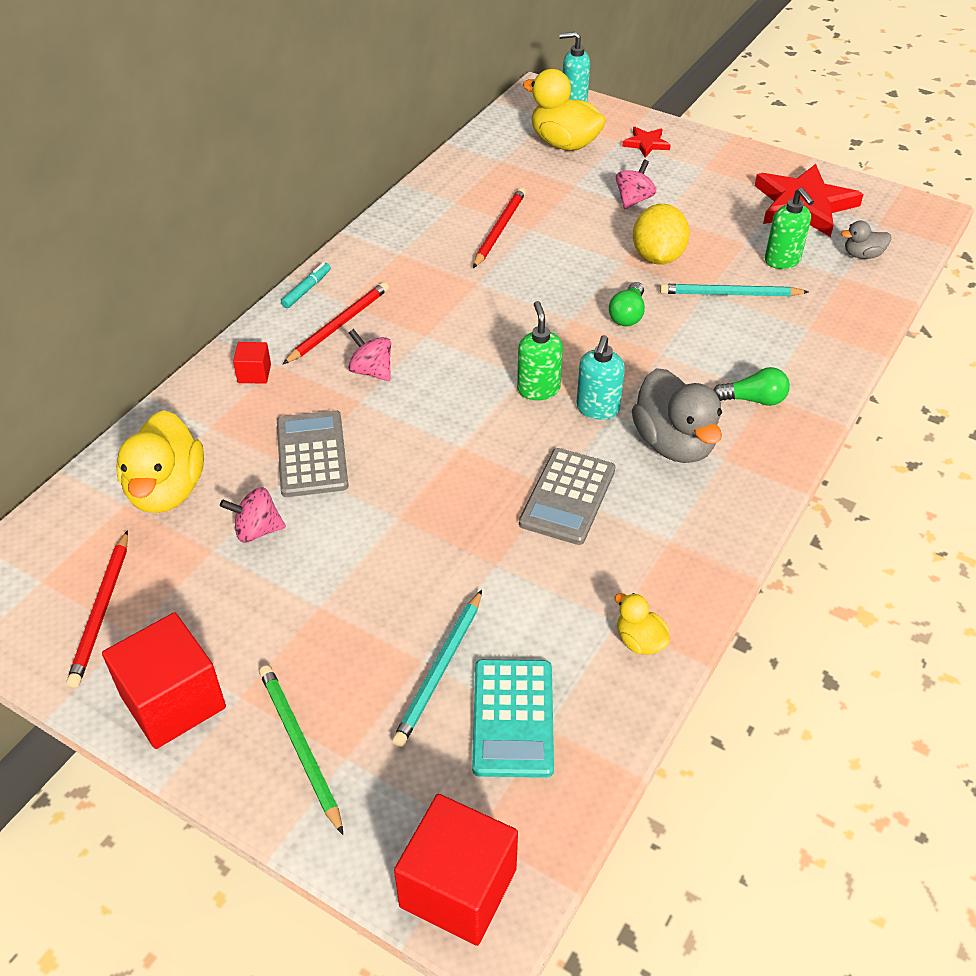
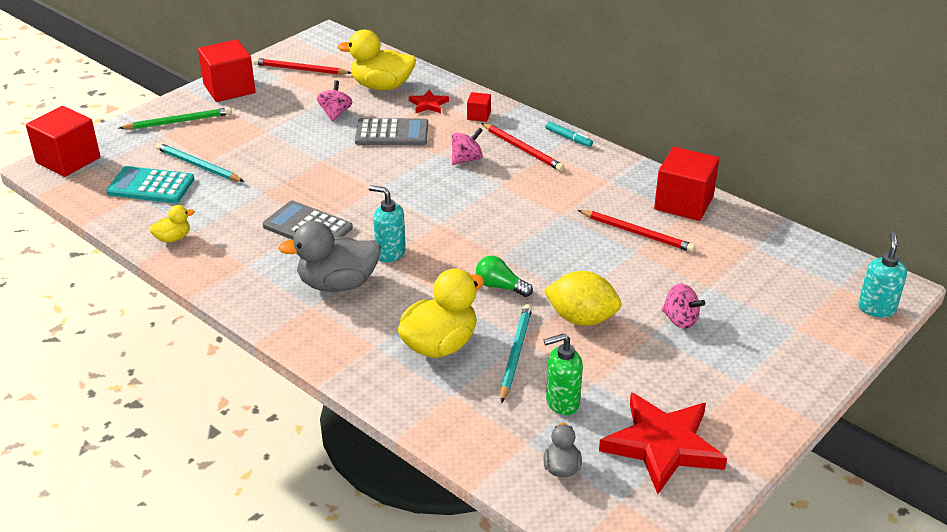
camera: 100 degrees right, 10 degrees down
green soap dispenser [517,301,563,400] -> none
yellow duck [522,69,606,151] -> yellow duck moved to [398,269,484,358]
red star [622,127,671,157] -> red star moved to [409,90,449,113]
green light bulb [714,367,790,406] -> none
none -> red cube [654,147,719,221]

